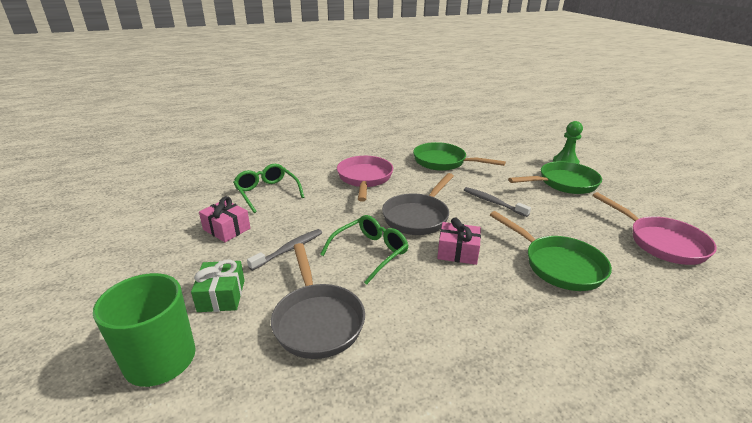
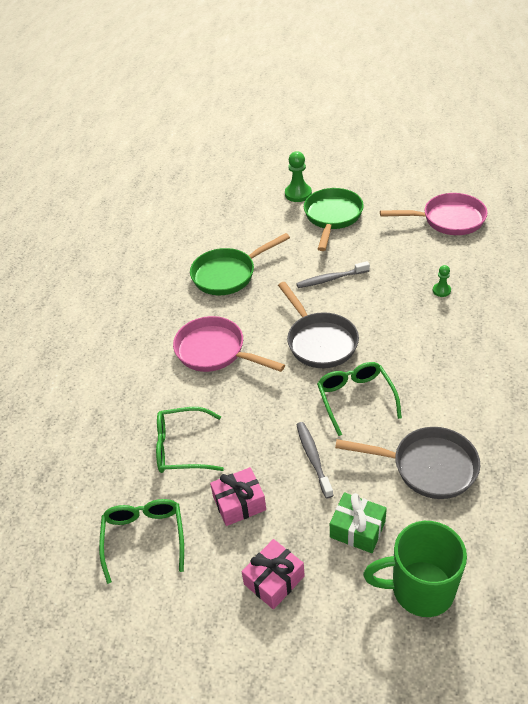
camera: 55 degrees left, 15 degrees up
pink gift [437,217,481,265] -> pink gift moved to [242,539,305,610]
green pan [490,211,612,291] -> green pawn [433,265,451,297]
none -> green glasses [99,499,184,584]

